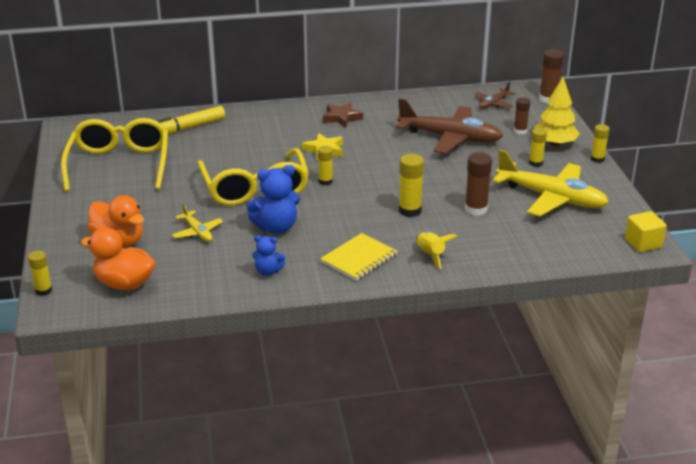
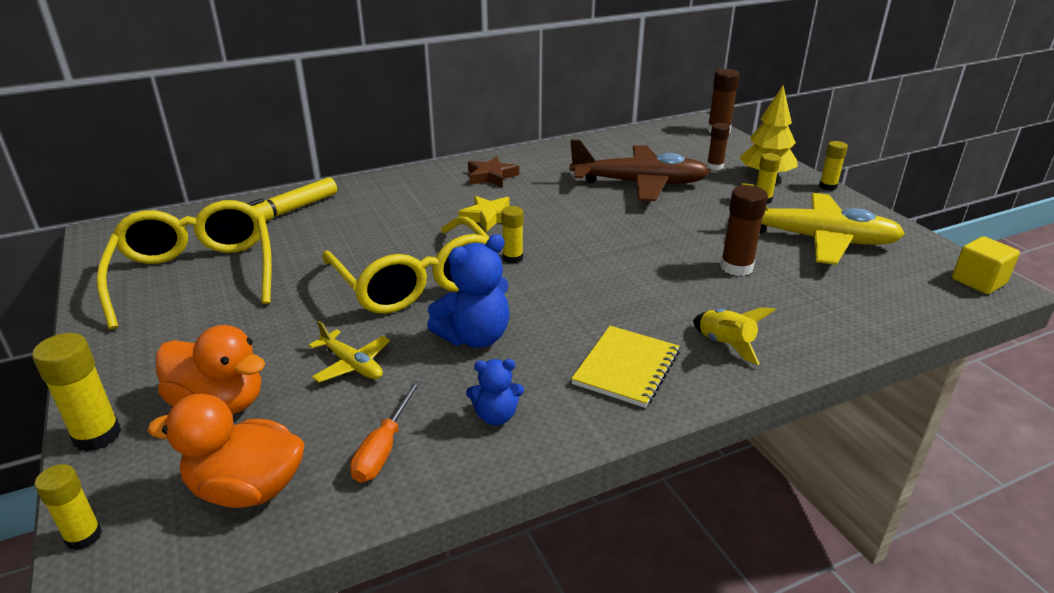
camera: 15 degrees left, 0 degrees up
yellow glue stick [399,154,424,217] -> yellow glue stick moved to [32,333,121,452]
brown plane [475,82,515,109] -> none
none -> orange screwdriver [350,381,421,483]

